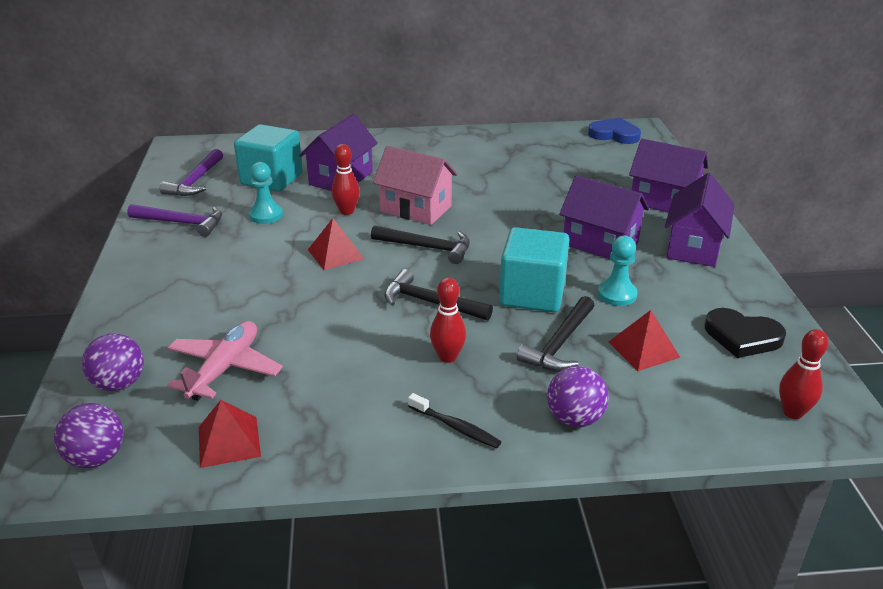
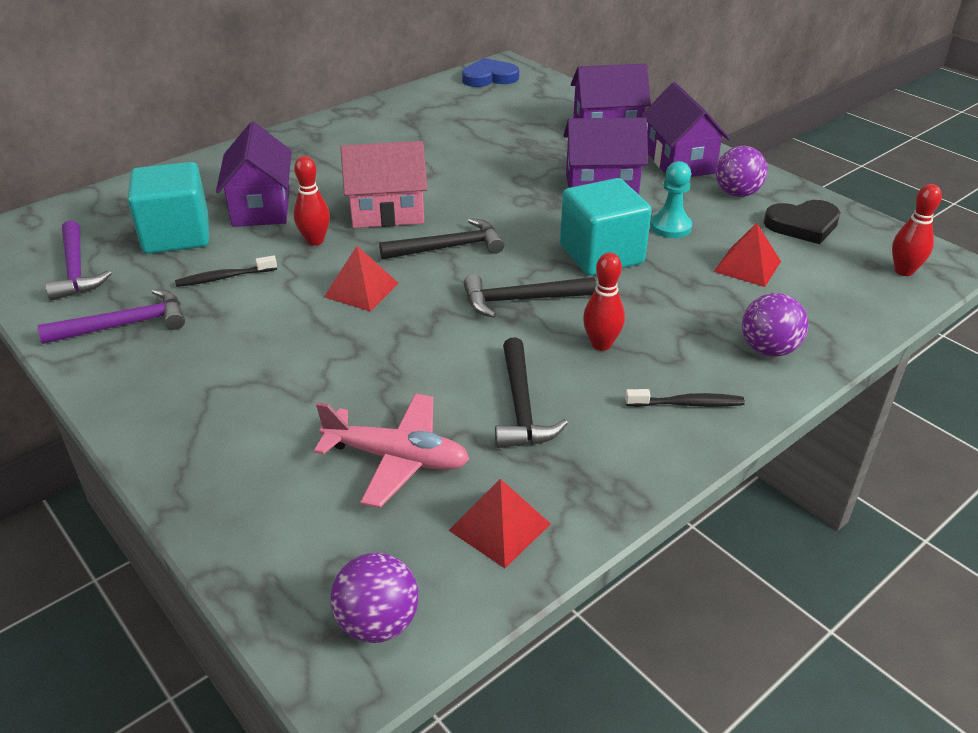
camera: 35 degrees left, 5 degrees up
purple ball [82,333,144,391] -> purple ball moved to [716,146,768,197]
pink plane [167,321,283,401] -> pink plane turned 120 degrees clockwise [314,394,469,508]
turquoise pawn [249,162,283,224] -> black toothbrush [175,255,277,287]
black hammer [517,296,595,371] -> black hammer moved to [495,337,568,448]

